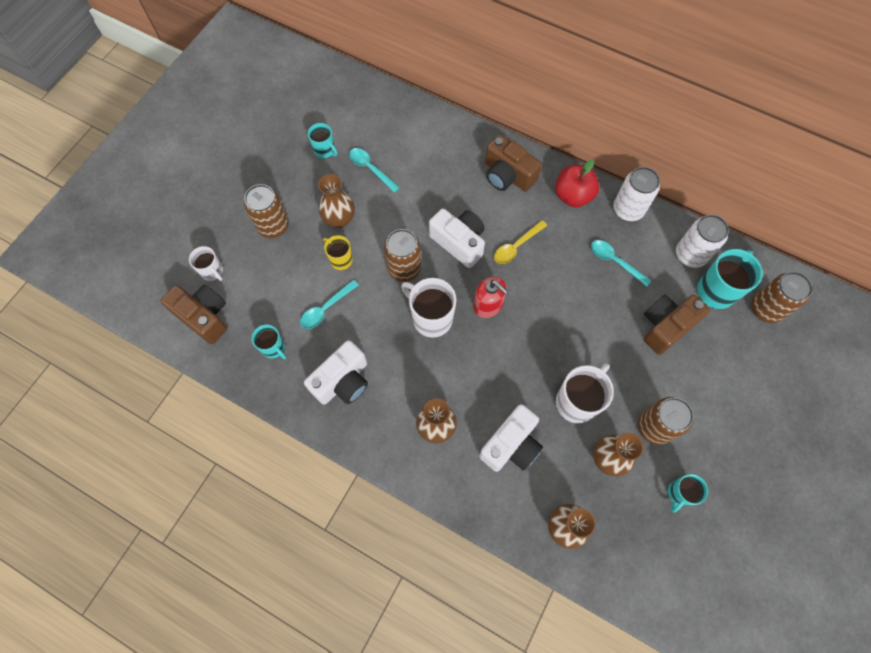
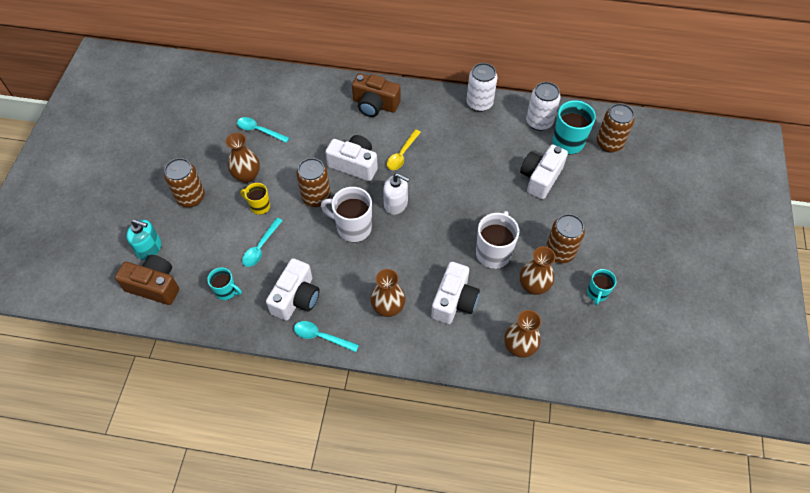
camera: 20 degrees left, 10 degrees down
white mug [189,246,223,281] -> turquoise soap dispenser [126,219,161,260]
turquoise mug [308,123,337,159] -> none
red soap dispenser [474,277,508,318] -> white soap dispenser [383,173,410,215]
red apple [555,159,599,208] -> none
turquoise spoon [591,240,651,287] -> turquoise spoon moved to [294,321,359,352]
brown camera [644,295,710,355] -> white camera [520,144,568,199]

